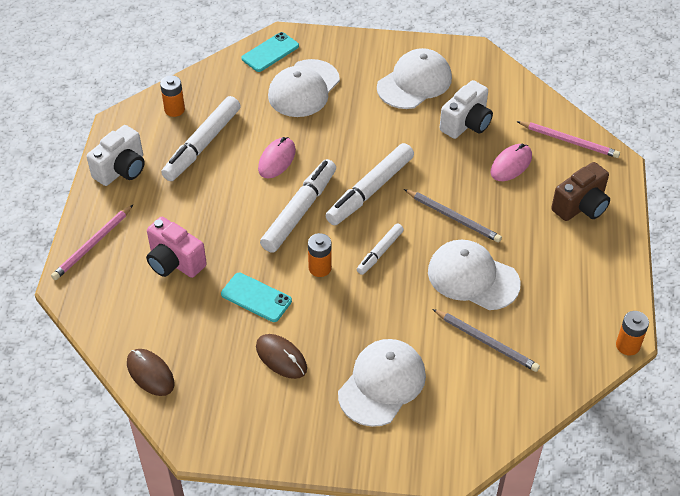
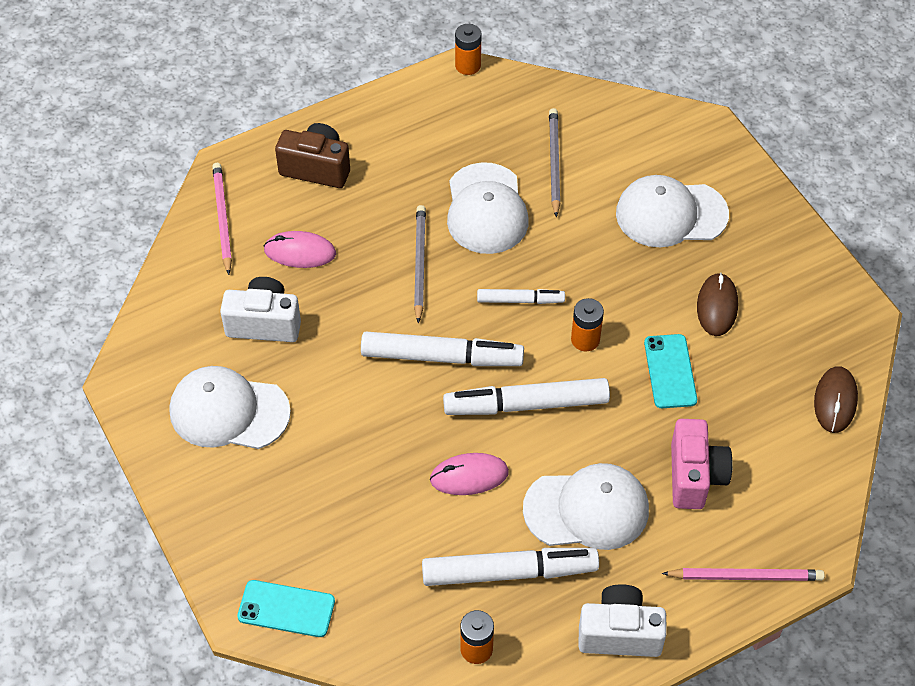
camera: 125 degrees left, 5 degrees up
white cap [268,59,340,117] -> white cap moved to [523,463,649,550]

